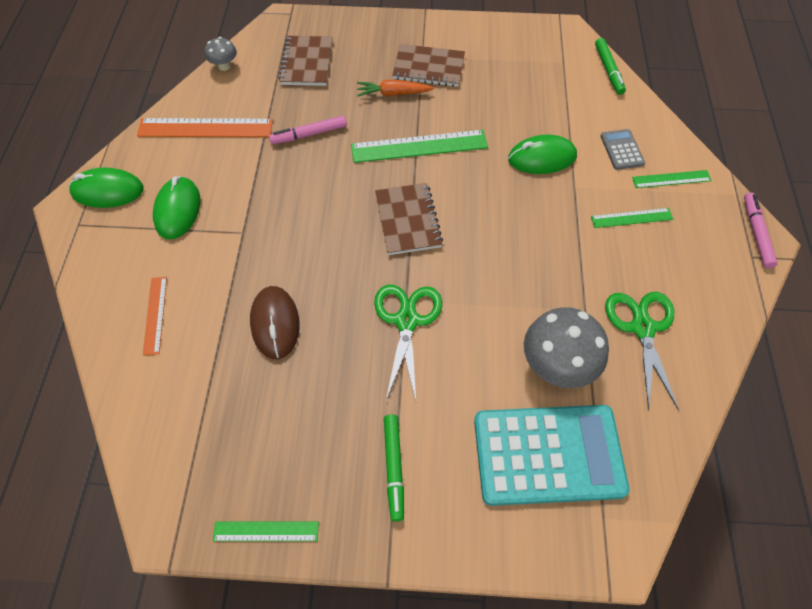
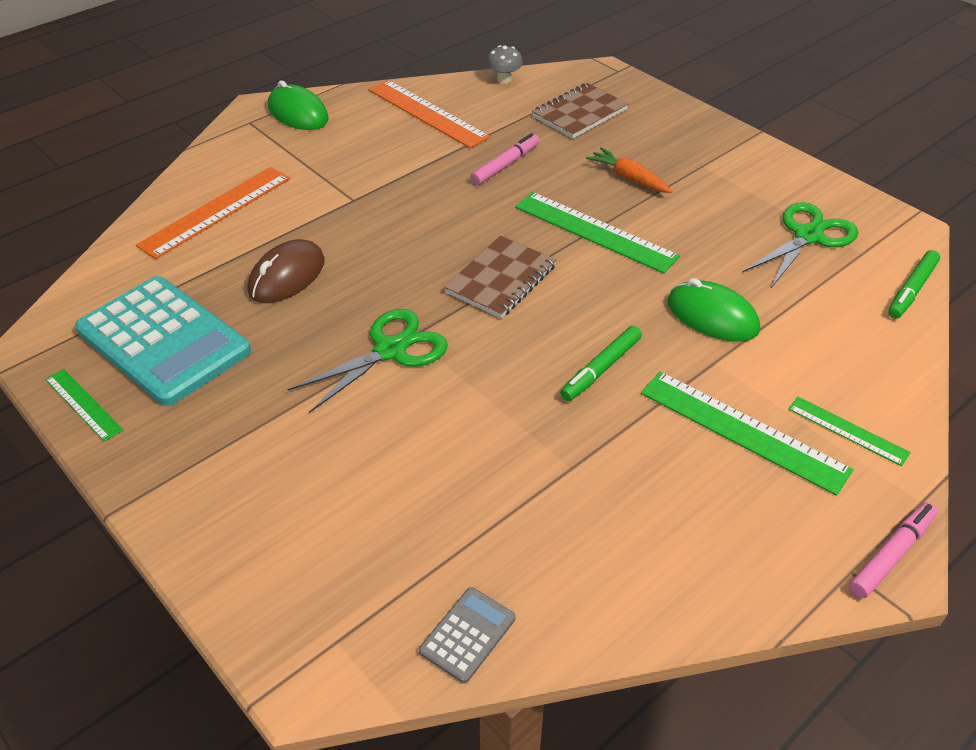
camera: 45 degrees right, 15 degrees down
orange ruler [143,277,167,356] -> orange ruler [136,167,290,259], size x1.79
green mouse [153,176,200,239] -> none
pink marker [269,116,347,144] -> pink marker turned 105 degrees clockwise [471,133,540,185]
green marker [384,414,404,522] -> green marker moved to [560,326,642,401]
brown notebook [392,44,465,87] -> none
turquoise calculator [474,405,630,506] -> turquoise calculator moved to [75,276,251,406]
grey mushroom [524,307,609,388] -> none
green ruler [591,208,673,228] -> green ruler [641,371,854,496], size x1.79
grey calculator [600,129,645,170] -> grey calculator moved to [419,587,516,683]
green scissors [605,292,679,410] -> green scissors moved to [743,202,859,288]

